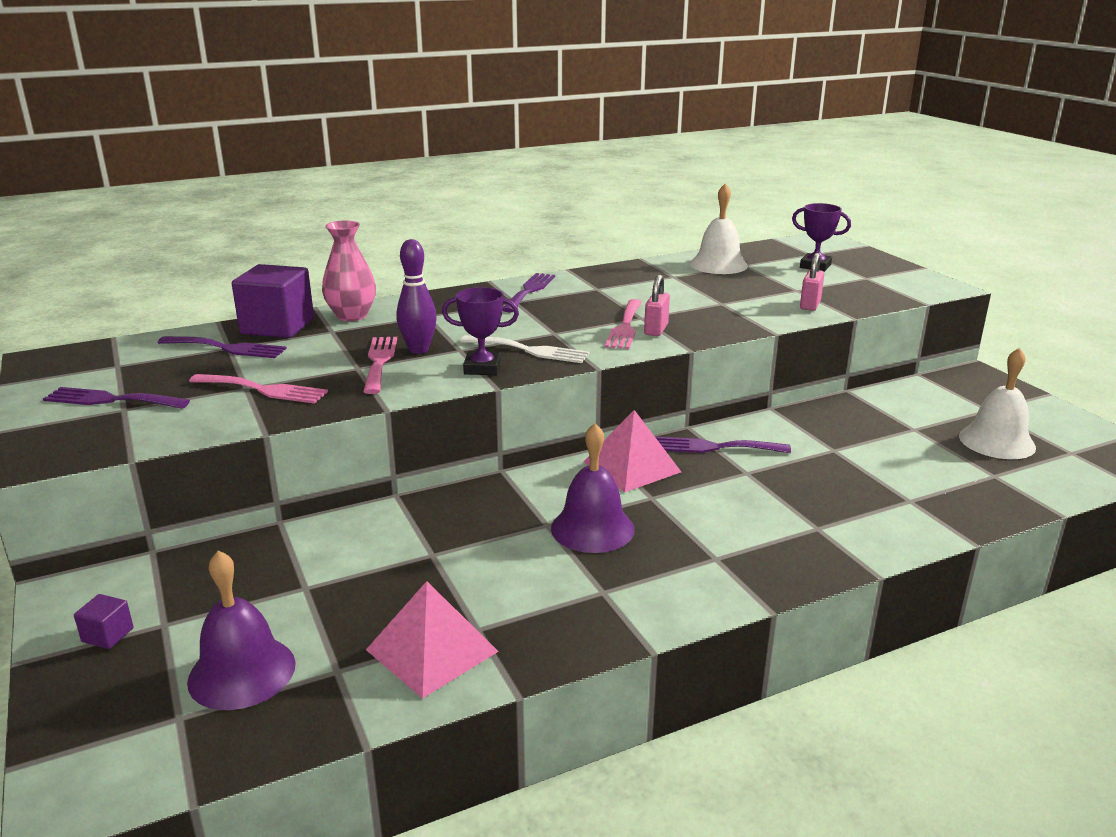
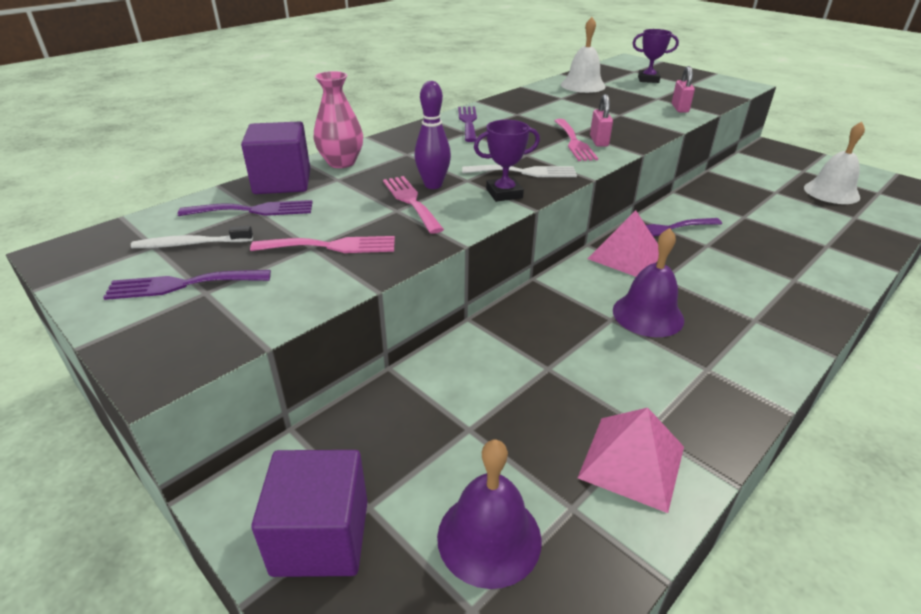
camera: 20 degrees left, 10 degrees up
purple cube [74,594,134,649] -> purple cube [251,450,368,577], size x2.26
none -> white toothbrush [131,226,253,248]

